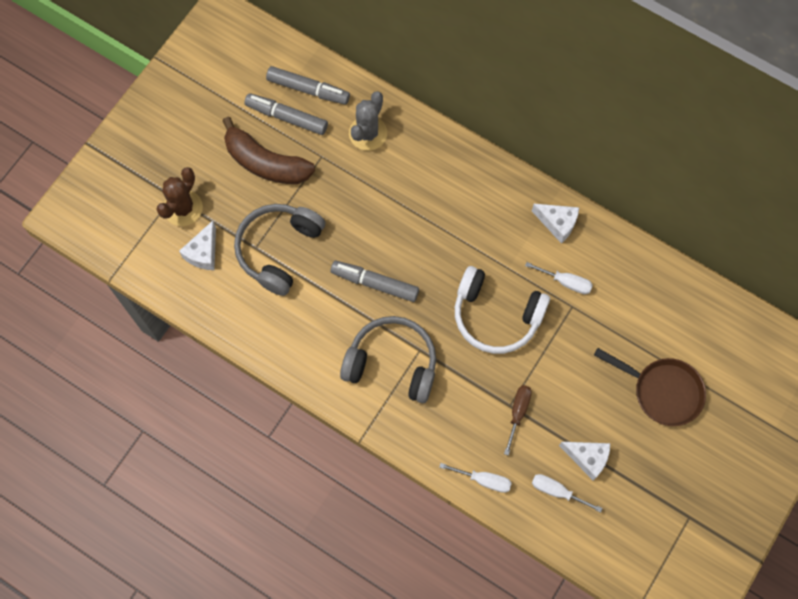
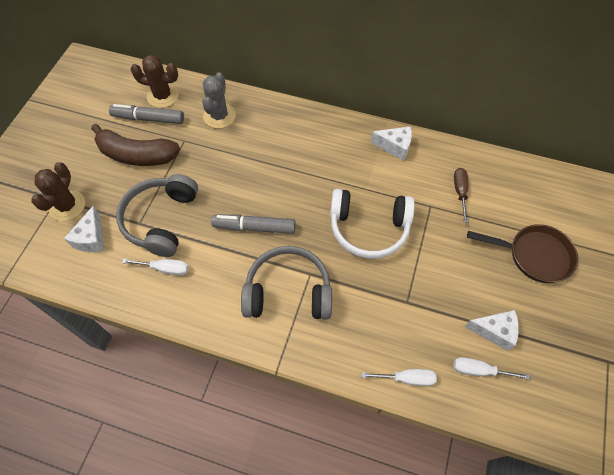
camera: 15 degrees left, 10 degrees down
grey marker [266,66,350,105] -> brown cactus [130,55,179,108]
brown screwdriver [504,385,532,456] -> brown screwdriver moved to [454,168,469,223]
white screwdriver [525,262,593,294] -> white screwdriver moved to [122,259,189,275]

